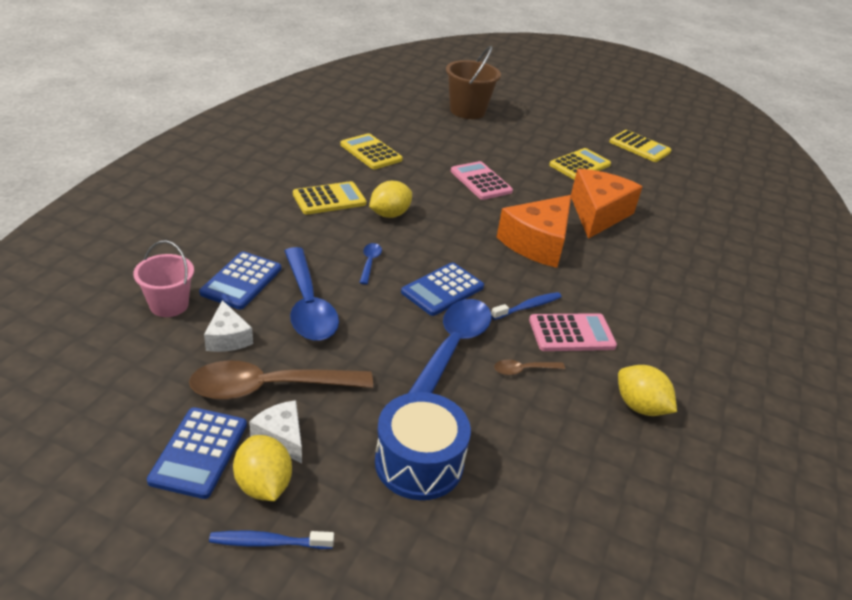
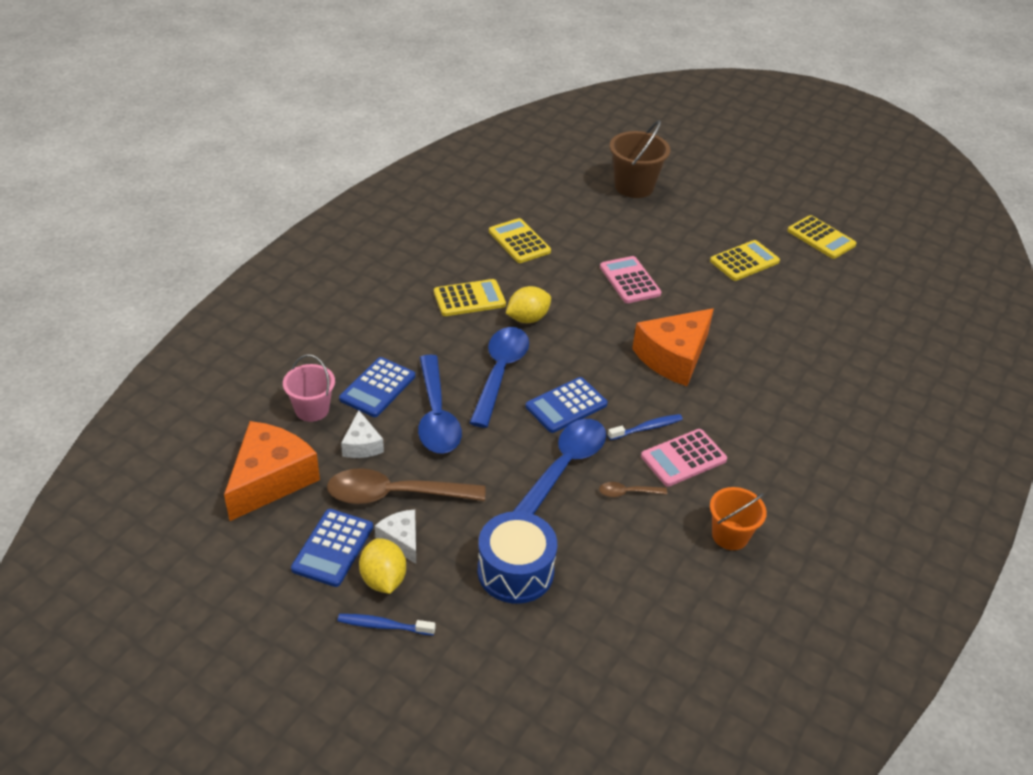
camera: 10 degrees right, 5 degrees up
blue spoon [359,243,382,285] -> blue spoon [469,327,529,428], size x2.25
pink calculator [529,313,617,351] -> pink calculator turned 150 degrees clockwise [641,429,727,487]
orange cheese [571,169,643,239] -> orange cheese moved to [224,421,320,521]
yellow lemon [618,365,677,416] -> orange bucket [710,487,767,550]

